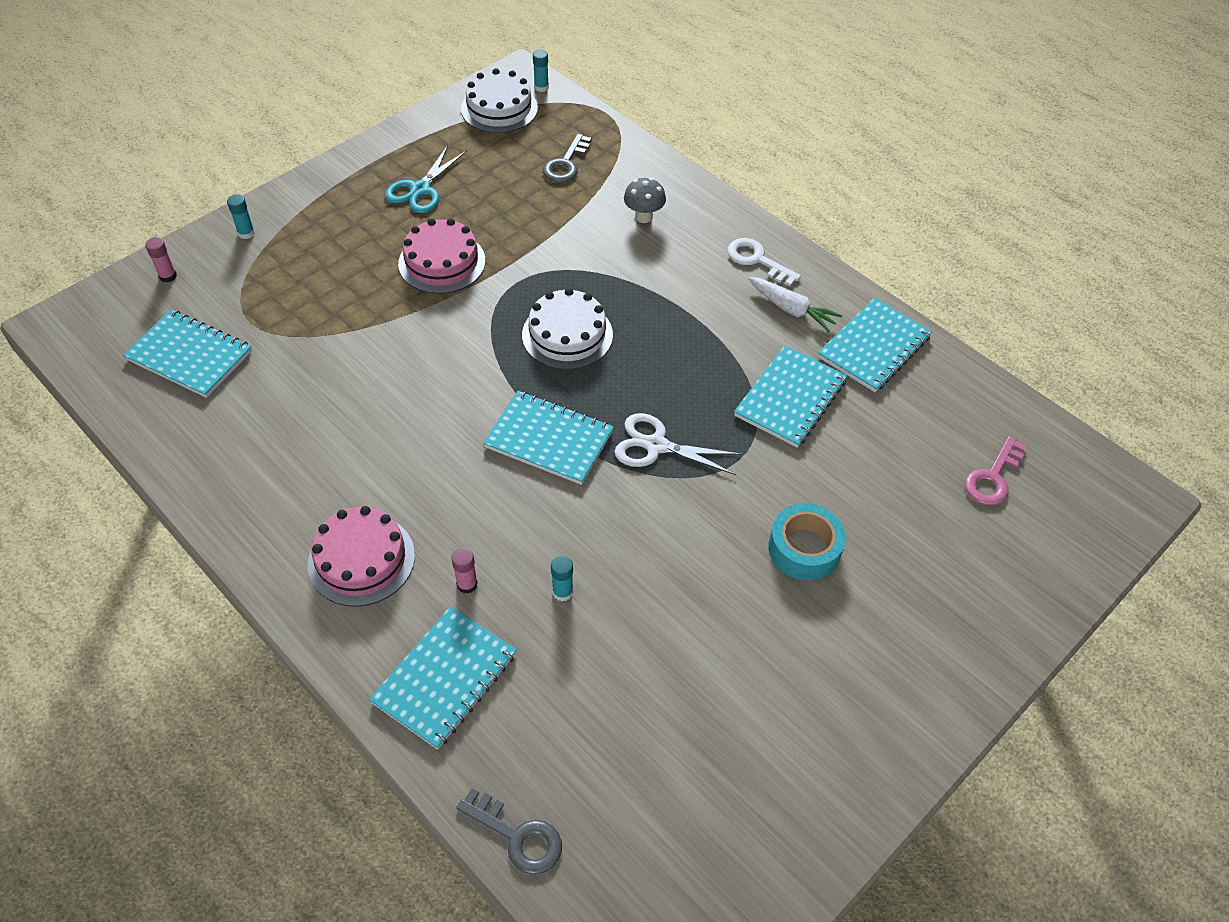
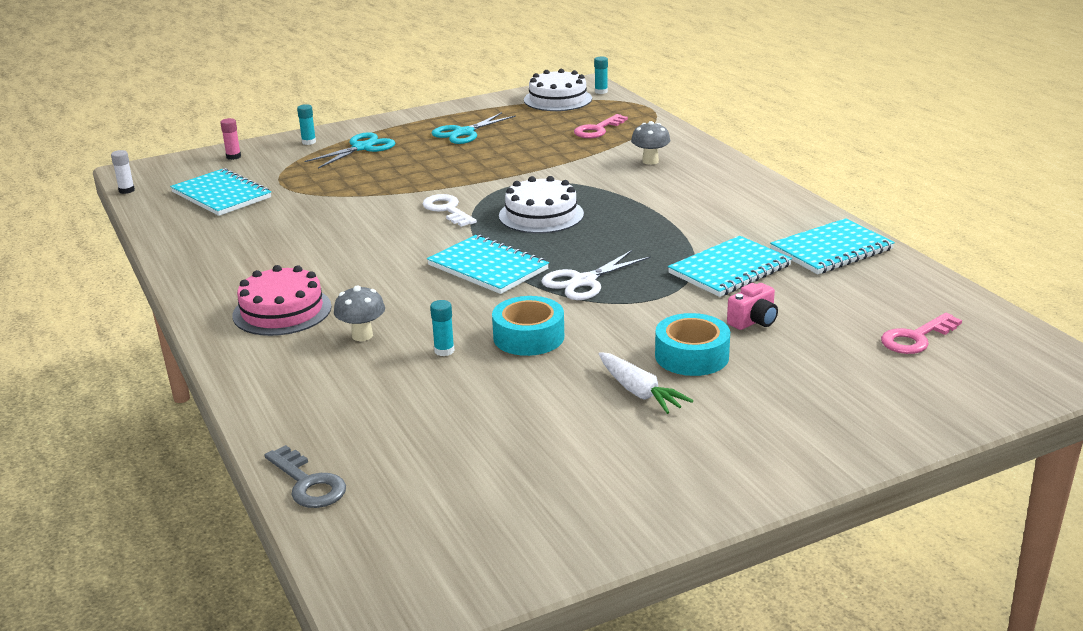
camera: 20 degrees right, 25 degrees down
turquoise notebook [369,607,517,750] -> none
pink cake [398,218,485,294] -> none
pink glue stick [451,548,478,594] -> grey mushroom [334,285,385,341]
grey key [543,134,591,183] -> pink key [574,114,628,138]
white scissors [614,413,742,475] -> white scissors turned 75 degrees counterclockwise [541,250,651,300]
white key [727,238,801,286] -> white key moved to [423,194,477,227]
white carrot [748,277,842,332] -> white carrot moved to [599,352,693,414]
none -> white glue stick [111,150,135,194]
none -> turquoise scissors [304,132,395,168]
none -> turquoise tape [492,296,564,356]
none -> pink camera [727,283,778,330]

